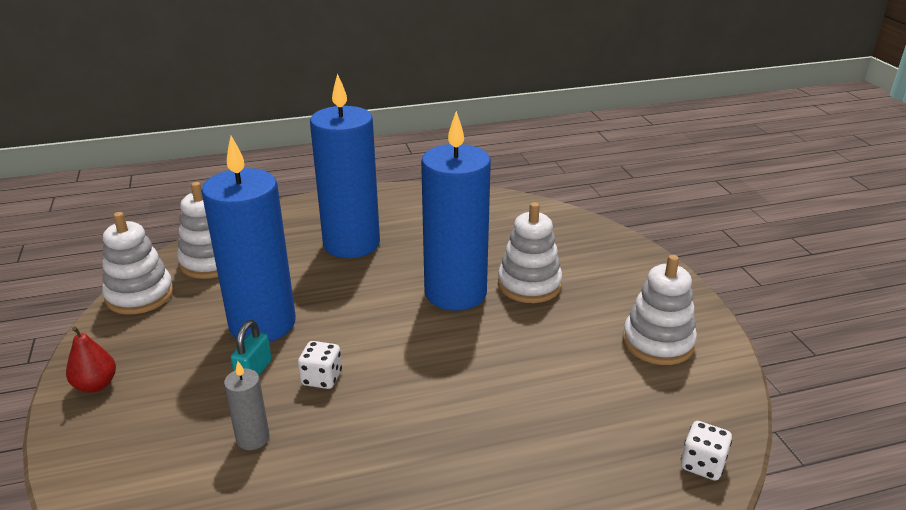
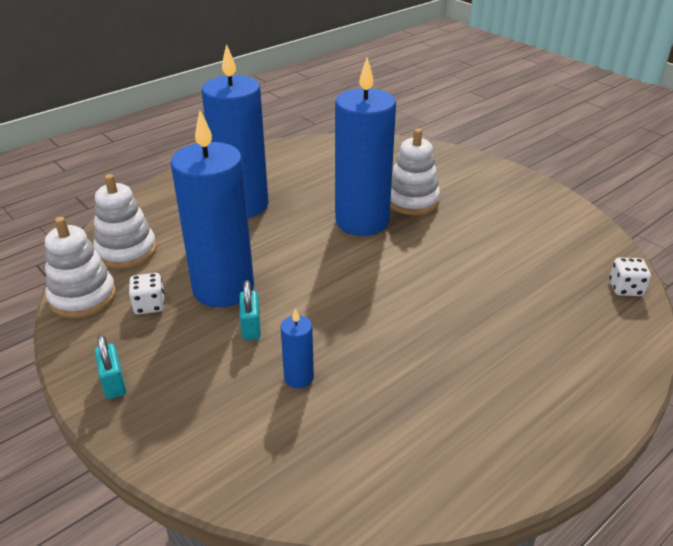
camera: 25 degrees left, 5 degrees up
red pear [66,327,116,393] -> turquoise padlock [95,334,126,399]
grey candle [224,361,270,450] -> blue candle [281,308,314,388]
white dice [298,341,342,389] -> white dice moved to [129,273,165,315]
white stacking toy [622,255,697,365] -> none

